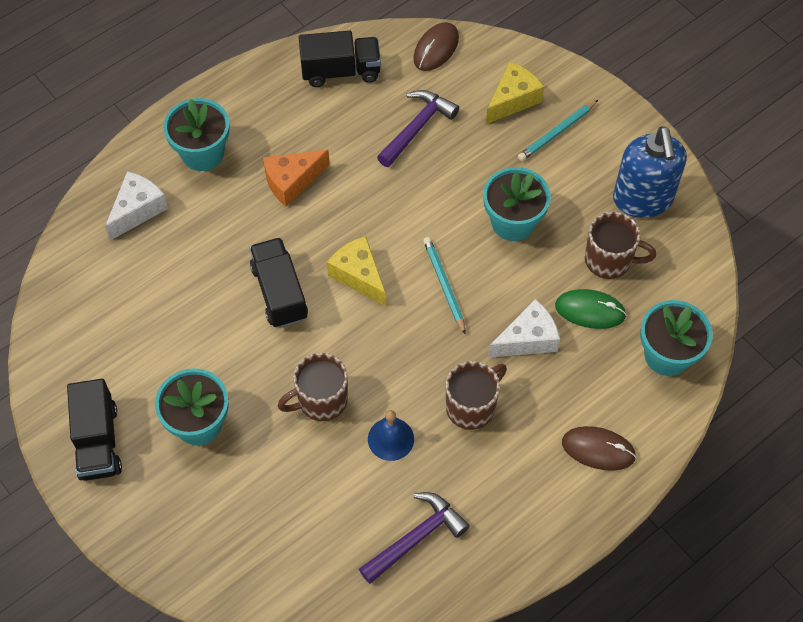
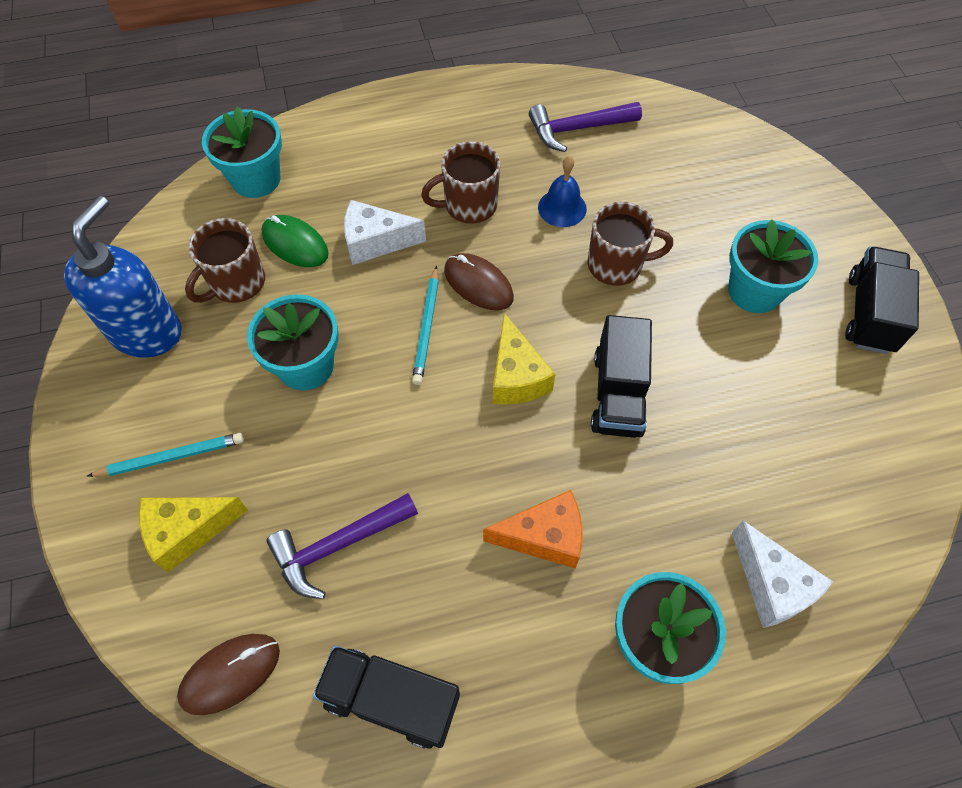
camera: 155 degrees left, 0 degrees up
white cheese [105,171,168,241] -> white cheese turned 90 degrees counterclockwise [732,521,833,628]
brown mouse [562,426,636,471] -> brown mouse moved to [444,253,514,310]
brown mug [585,212,656,279] -> brown mug turned 90 degrees counterclockwise [185,218,265,303]

